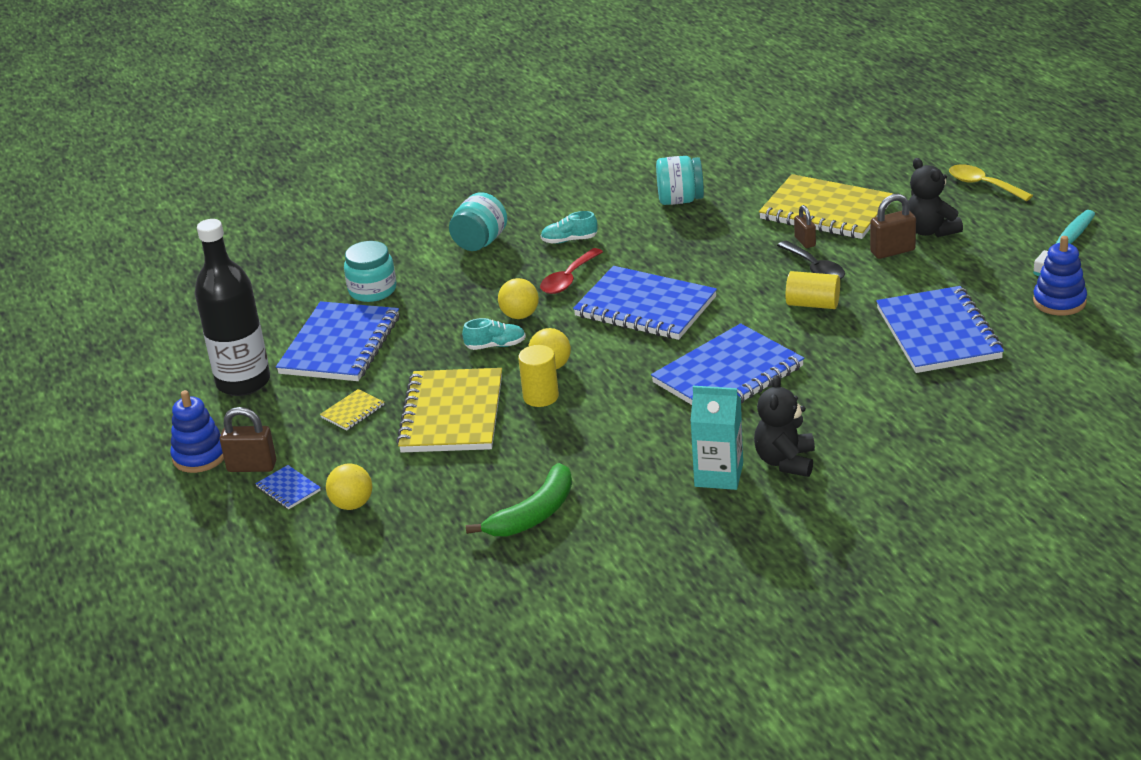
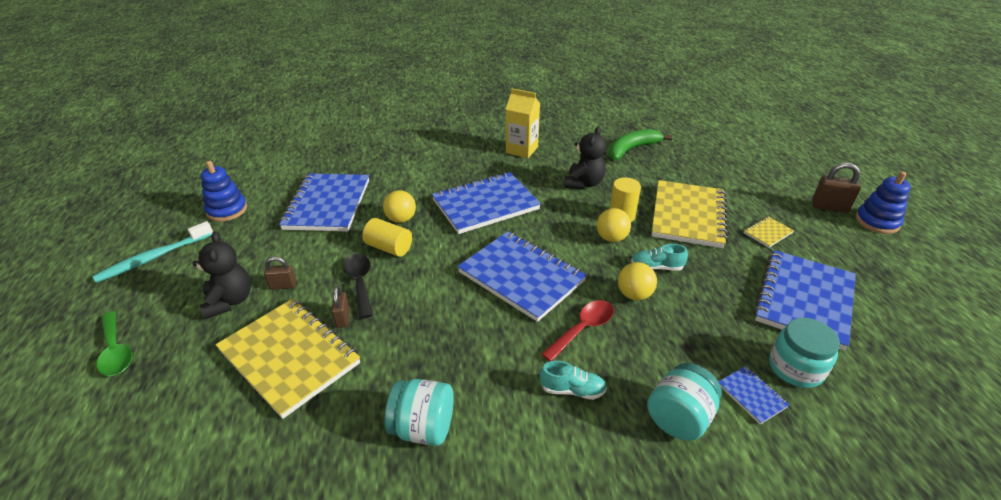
camera: 170 degrees left, 5 degrees up
black bottle [195,219,270,396] -> none
blue notebook [255,465,321,509] -> blue notebook moved to [718,366,789,424]
yellow ball [326,463,372,510] -> yellow ball moved to [383,190,416,223]
turquoise carton [690,386,743,490] -> yellow carton [506,88,540,158]
black teddy bear [754,375,815,477] -> black teddy bear moved to [564,126,606,189]
brown padlock [870,194,916,259] -> brown padlock [264,256,296,290], size x0.64
yellow spoon [949,164,1033,201] -> green spoon [97,311,132,376]

